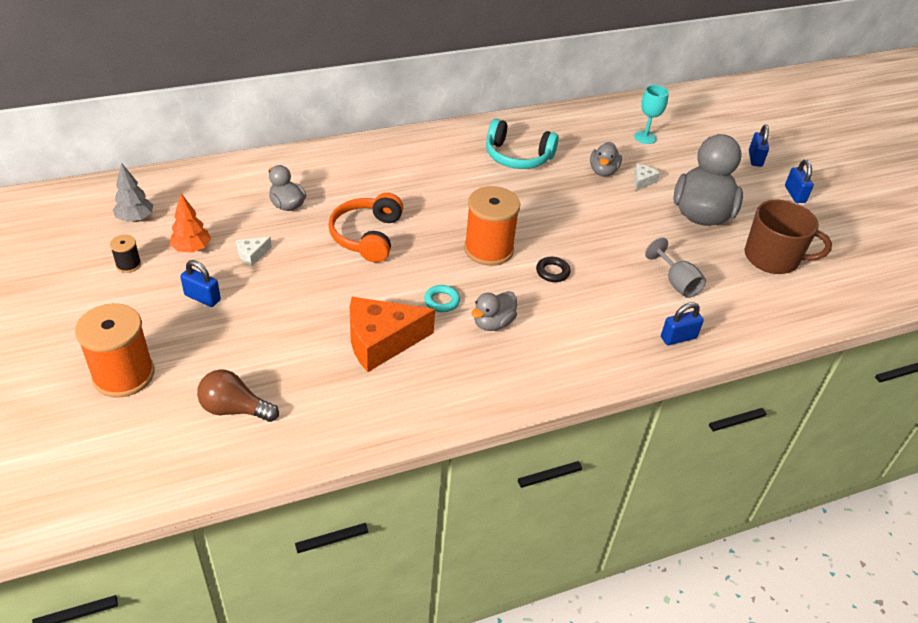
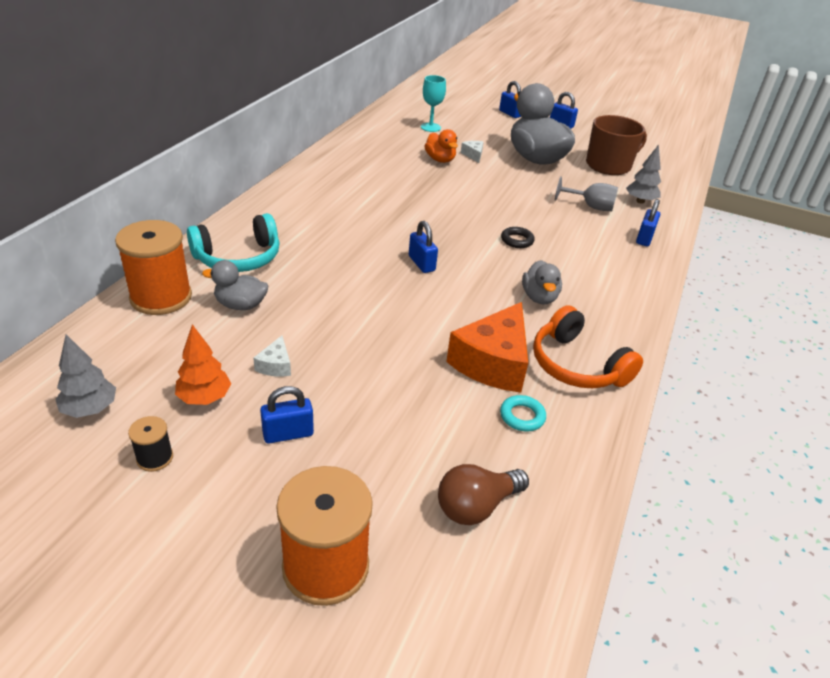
camera: 45 degrees left, 5 degrees down
orange headphones [328,193,403,262] -> orange headphones moved to [533,306,643,388]
turquoise ring [424,285,460,312] -> turquoise ring moved to [500,395,546,431]
orange spool [464,186,520,266] -> orange spool moved to [115,220,192,315]
turquoise headphones [486,119,559,169] -> turquoise headphones moved to [187,213,279,272]
grey duck [590,142,622,176] -> orange duck [425,129,458,163]
none -> blue padlock [409,221,438,273]
none -> grey tree [626,144,661,204]

